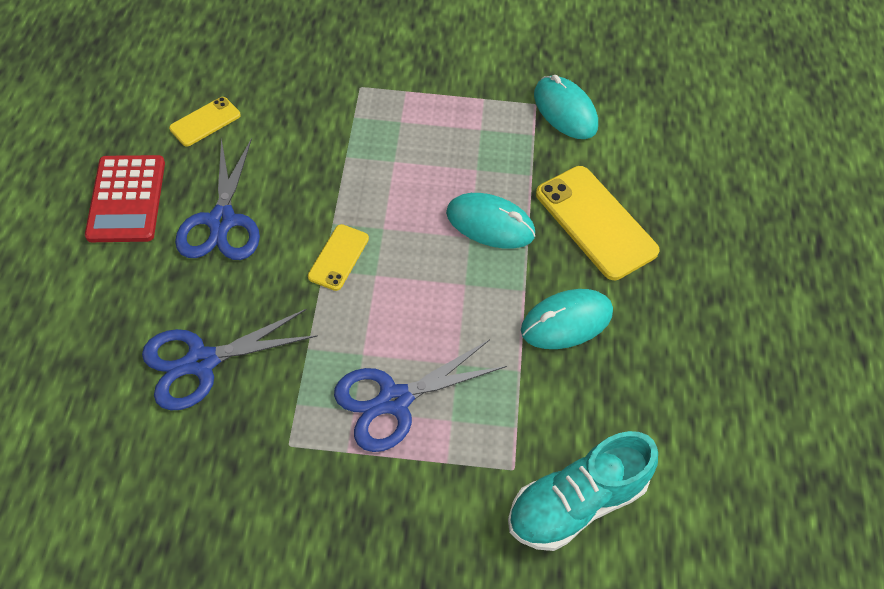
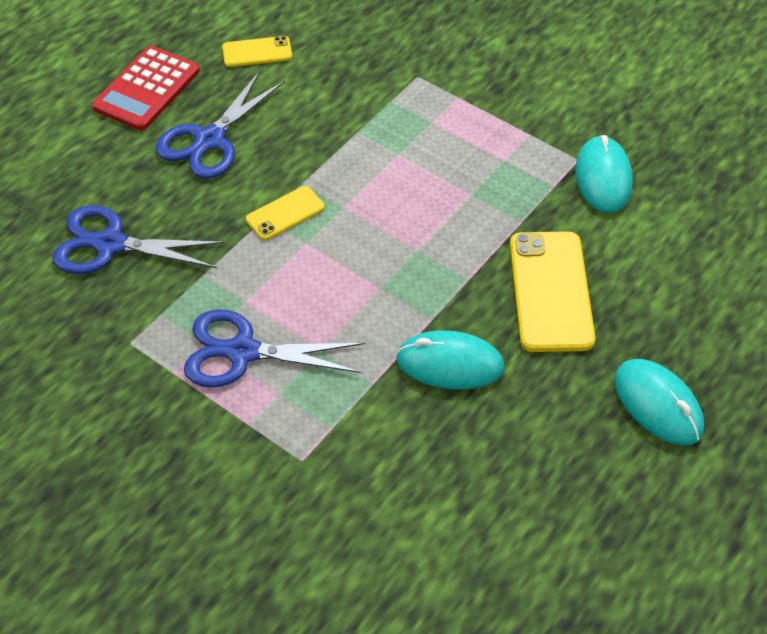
camera: 35 degrees right, 5 degrees down
turquoise mouse [446,193,535,249] -> turquoise mouse moved to [614,359,704,445]
turquoise shoe [508,431,658,551] -> none

